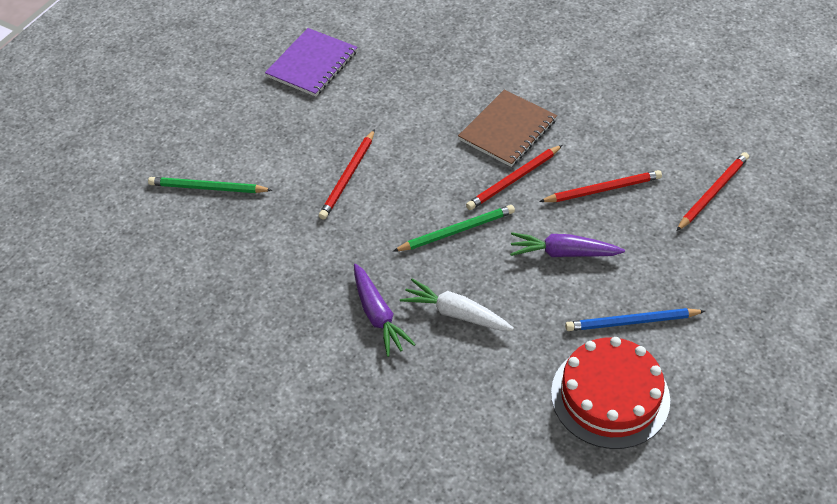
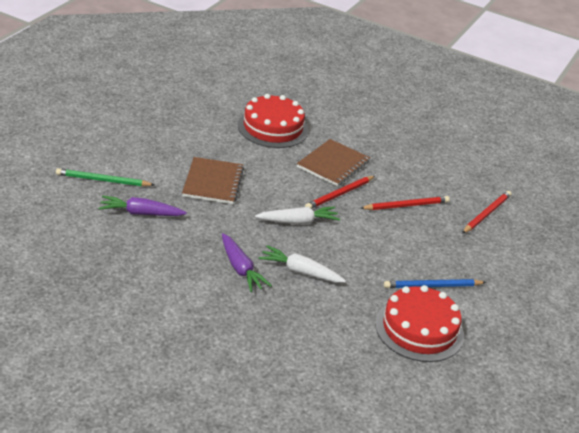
camera: 10 degrees left, 15 degrees down
purple notebook [265,28,358,97] -> none
red pencil [319,129,375,219] -> brown notebook [182,157,244,204]
green pencil [394,205,515,251] -> white carrot [255,207,340,224]
purple carrot [510,232,625,257] -> purple carrot moved to [99,196,187,216]
none -> red cake [238,94,309,148]

